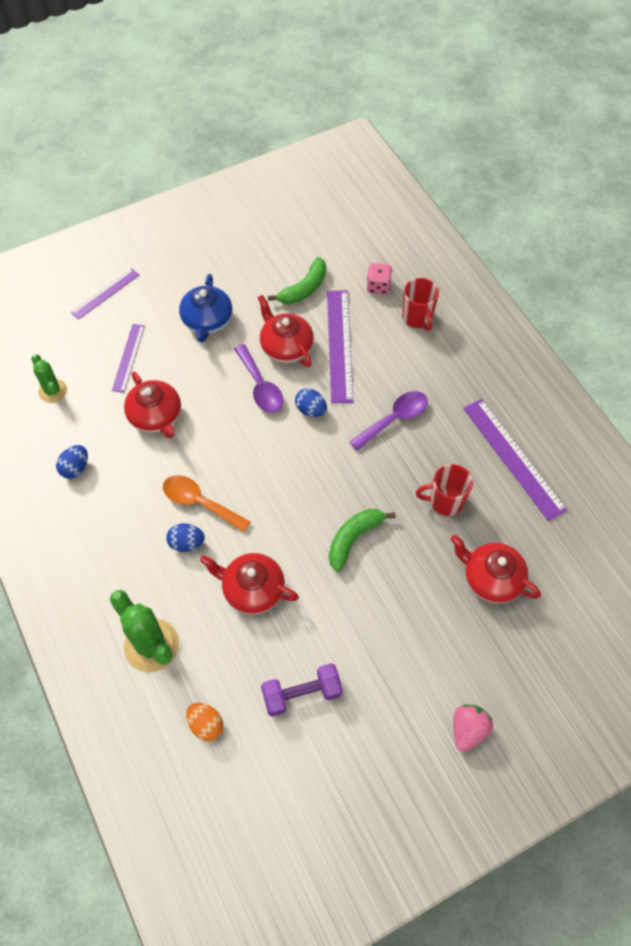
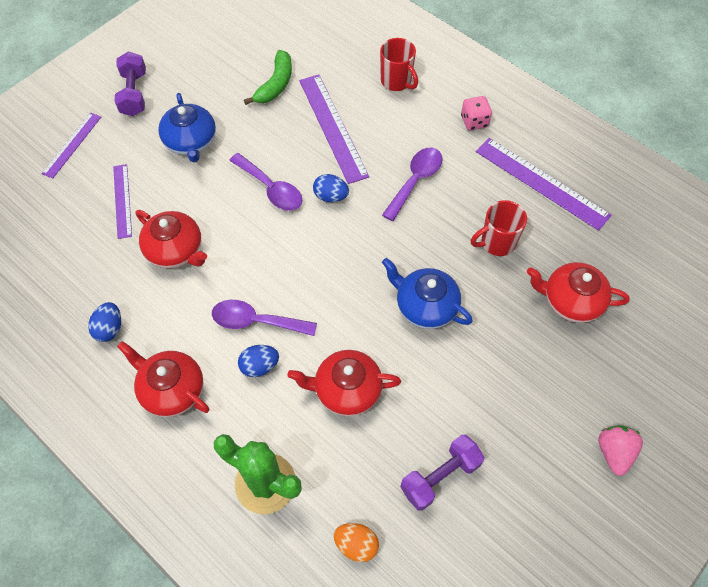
camera: 20 degrees left, 0 degrees up
green cactus [31,354,67,403] -> none
orange spoon [163,475,251,532] -> purple spoon [212,300,317,336]
red teapot [258,295,314,367] -> red teapot moved to [117,341,209,417]
green banana [329,509,395,572] -> blue teapot [382,258,473,329]
pink dice [367,263,392,294] -> pink dice moved to [461,96,492,131]
none -> purple dumbbell [115,52,146,116]

